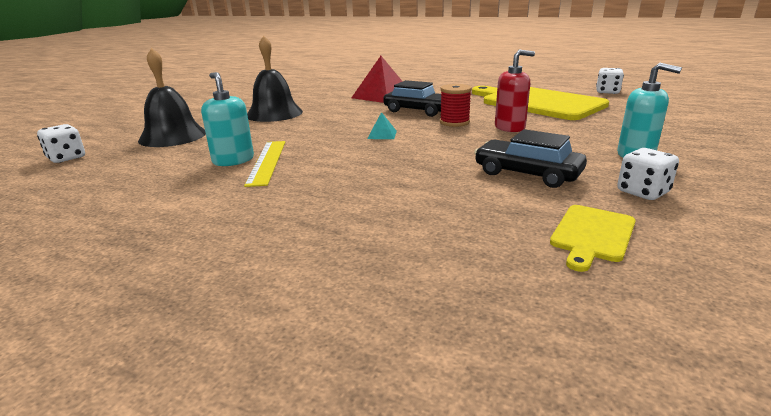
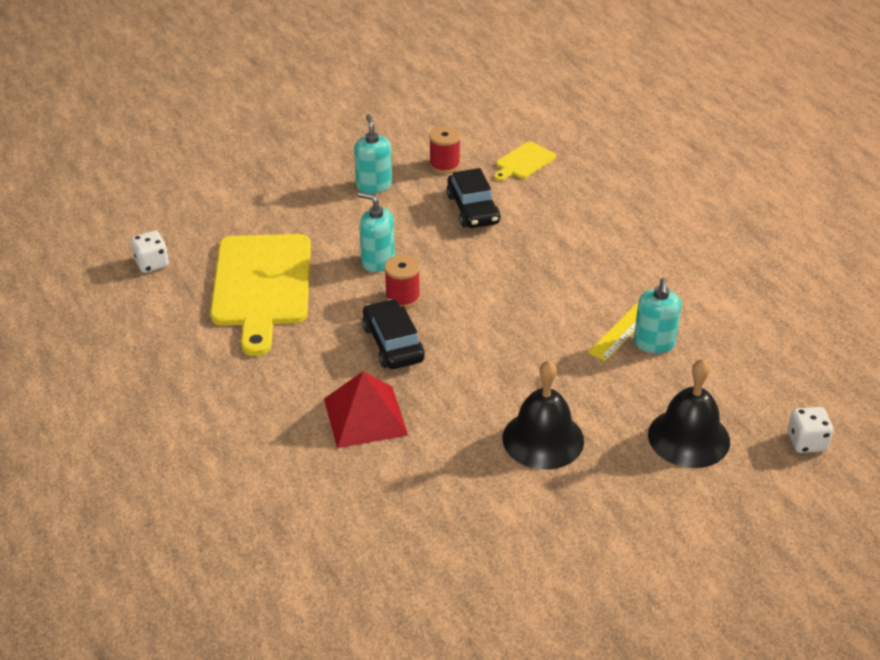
camera: 140 degrees left, 15 degrees up
turquoise pyramid [367,112,397,139] -> none
red soap dispenser [495,50,535,132] -> turquoise soap dispenser [358,192,395,272]
yellow cutting board [550,205,636,272] -> yellow cutting board turned 150 degrees clockwise [494,141,556,181]
white dice [617,148,679,200] -> red spool [429,126,461,174]

